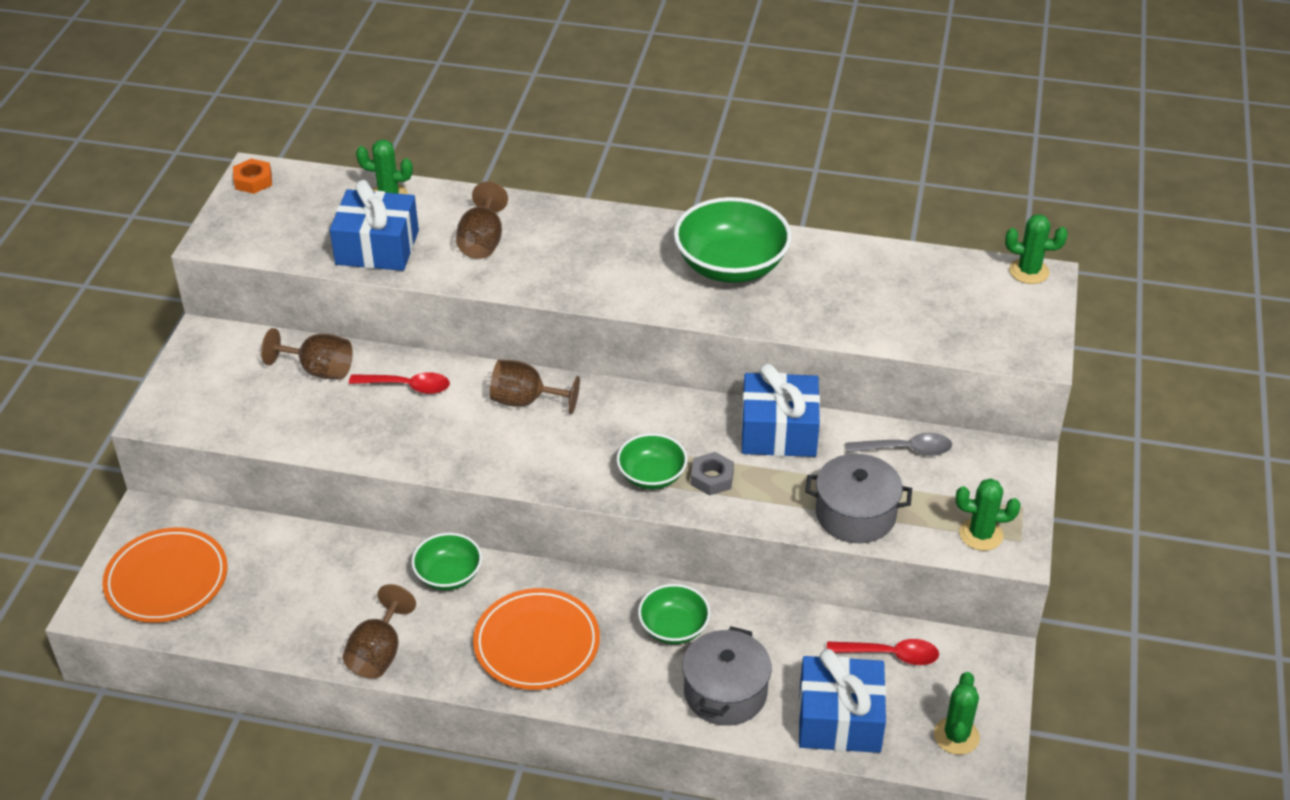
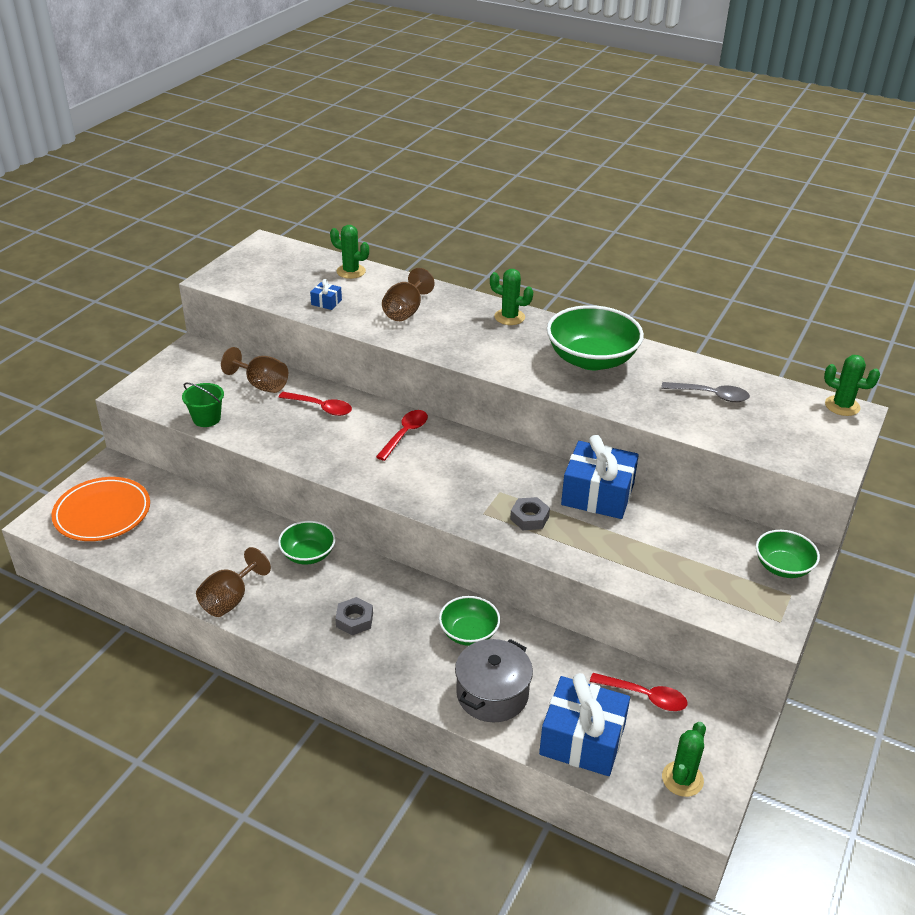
camera: 15 degrees right, 5 degrees down
orange nut [233,158,272,194] -> none
blue gift [330,180,419,271] -> blue gift [310,279,342,310], size x0.43
orange plate [473,588,600,690] -> grey nut [335,597,373,635]
brown goblet [490,360,580,414] -> red spoon [376,410,428,461]
green bowl [617,433,687,489] -> green bowl moved to [756,530,820,578]
grey pot [805,454,912,543] -> none
grey spoon [845,433,952,456] -> grey spoon moved to [661,382,750,402]
green cactus [956,478,1021,551] -> green cactus moved to [490,269,533,325]
none -> green bucket [182,383,224,427]

